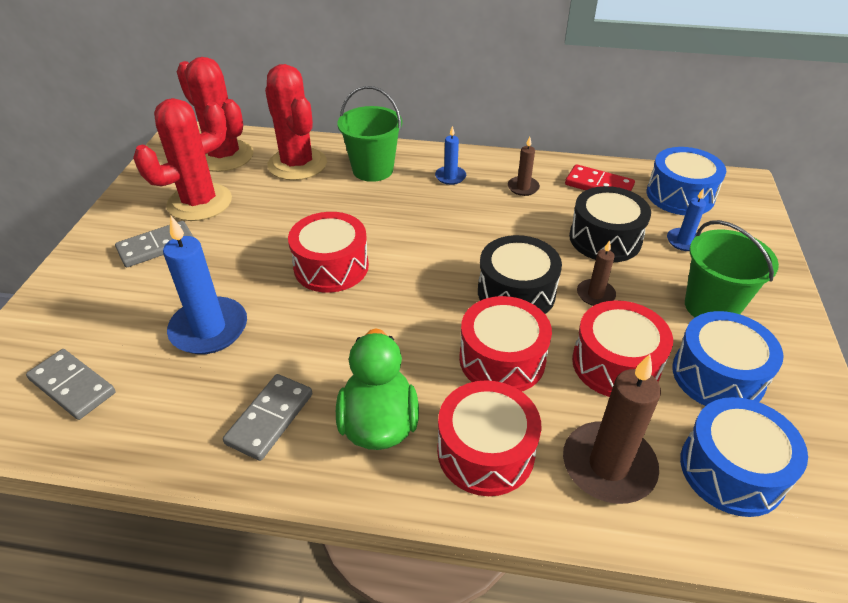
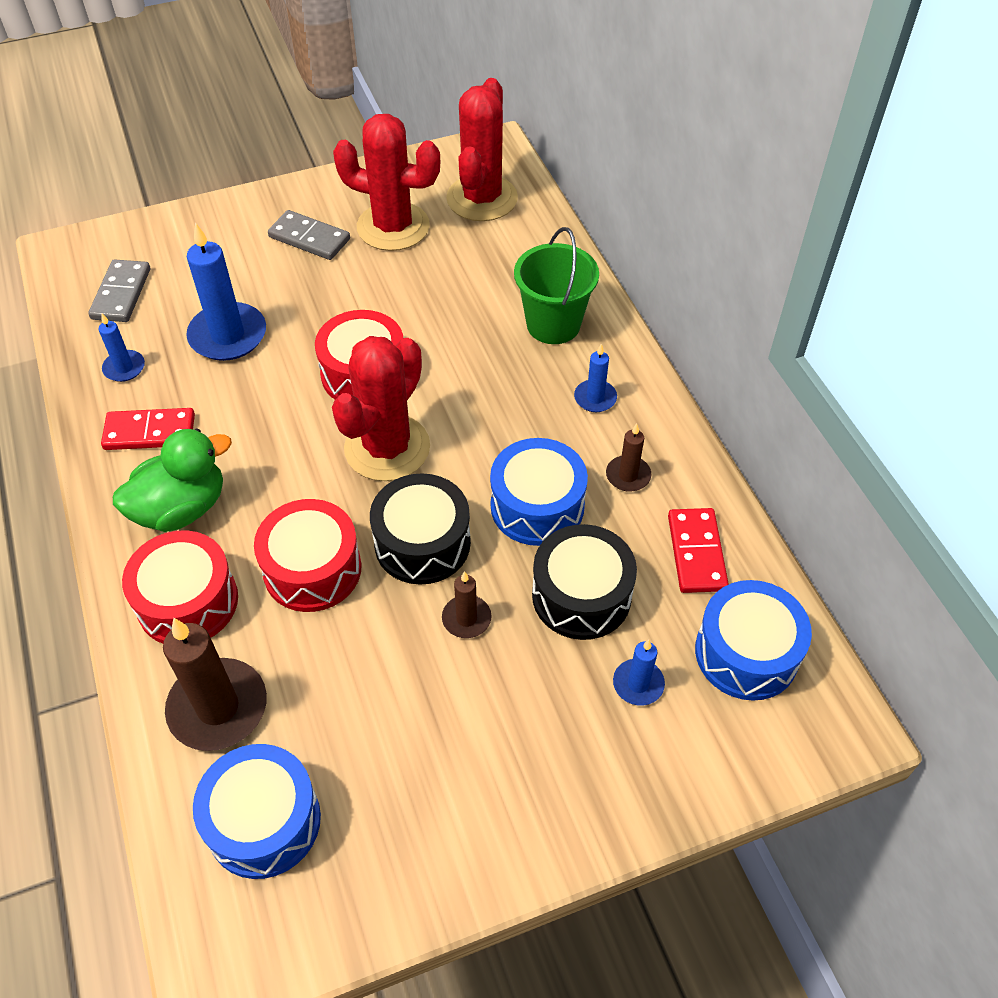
camera: 60 degrees right, 10 degrees up
grey domino [223,374,312,461] -> red domino [101,408,195,450]
red cactus [265,64,327,180] -> red cactus moved to [332,336,430,481]
red drum [572,300,673,397] -> none
blue drum [672,311,784,406] -> blue drum moved to [490,438,588,546]
green bucket [685,220,779,317] -> none
none -> blue candle [98,314,145,382]

